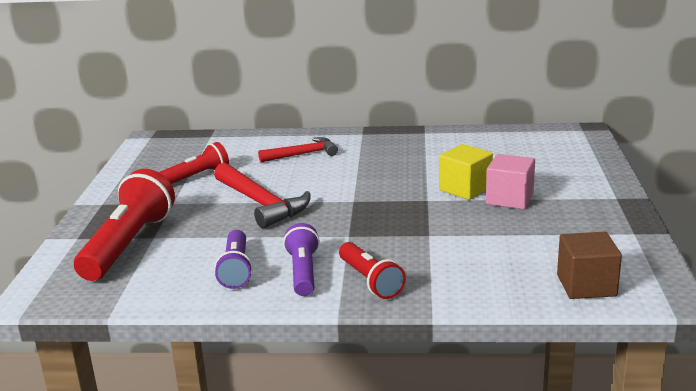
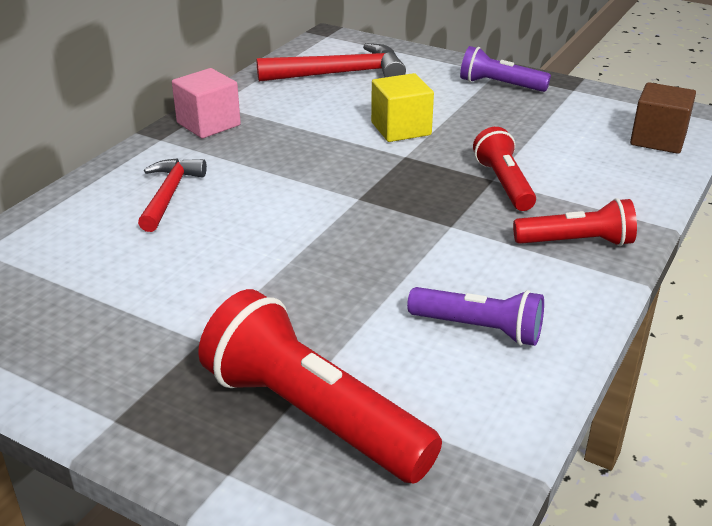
camera: 65 degrees left, 10 degrees up
red flashlight [159,142,229,184] -> red flashlight moved to [473,127,536,211]
red hammer [214,163,311,228] -> red hammer moved to [257,43,406,81]
purple flashlight [283,223,320,296] -> purple flashlight moved to [460,46,551,92]
pink cube [486,154,535,209] -> pink cube moved to [172,68,241,138]

